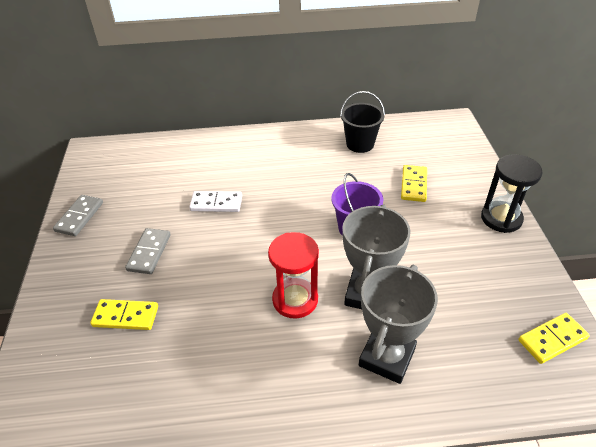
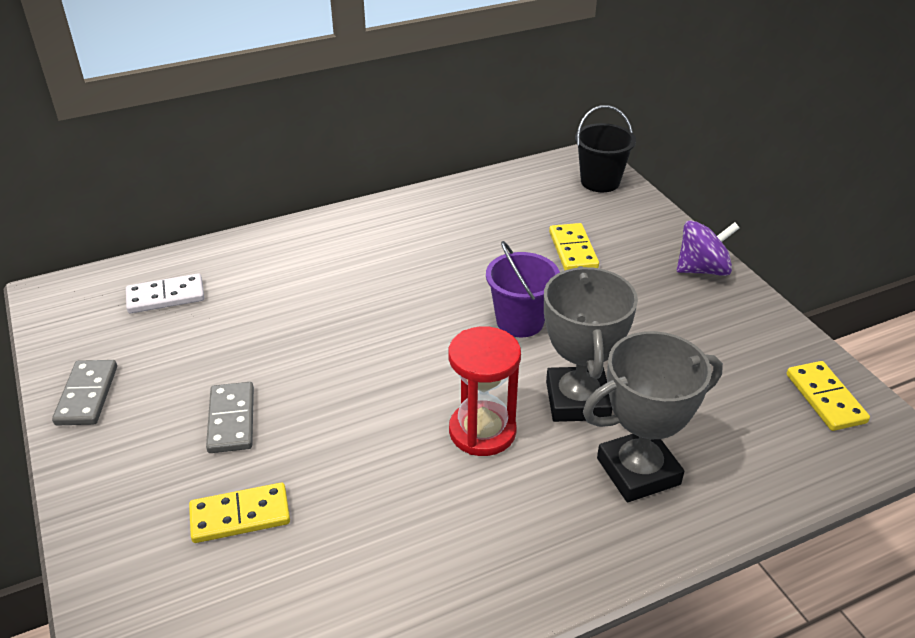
camera: 20 degrees left, 5 degrees down
white domino [189,191,242,212] -> white domino moved to [126,274,204,313]
black bucket [340,91,385,153] -> black bucket moved to [575,105,636,192]
grey trophy [359,265,438,384] -> grey trophy turned 60 degrees clockwise [583,331,723,502]
black hourglass [481,154,543,233] -> purple spinning top [677,220,740,276]
yellow domino [518,313,590,364] -> yellow domino turned 60 degrees counterclockwise [787,361,870,431]

